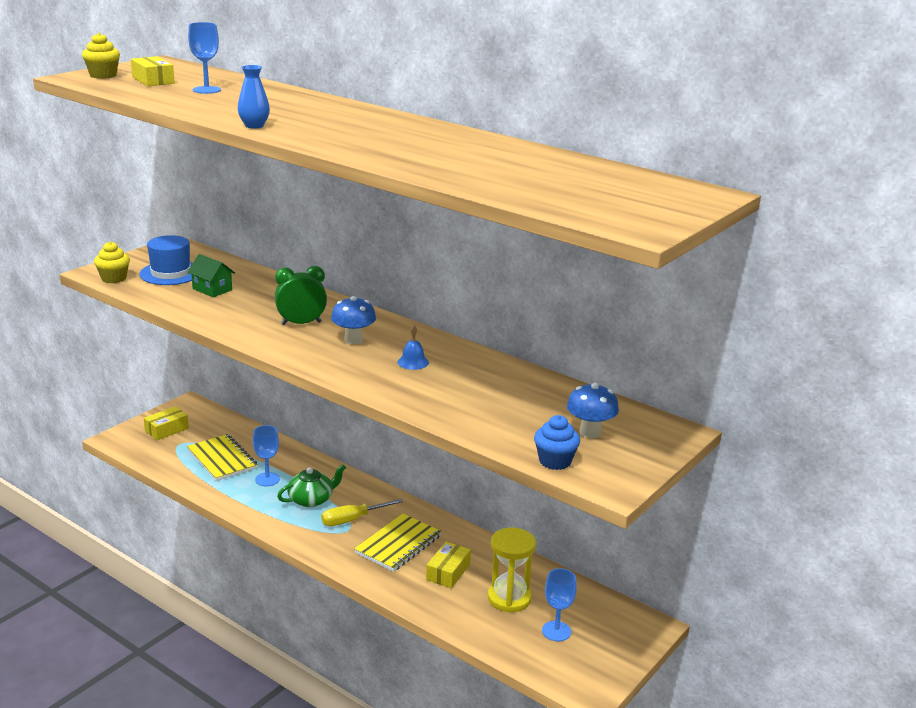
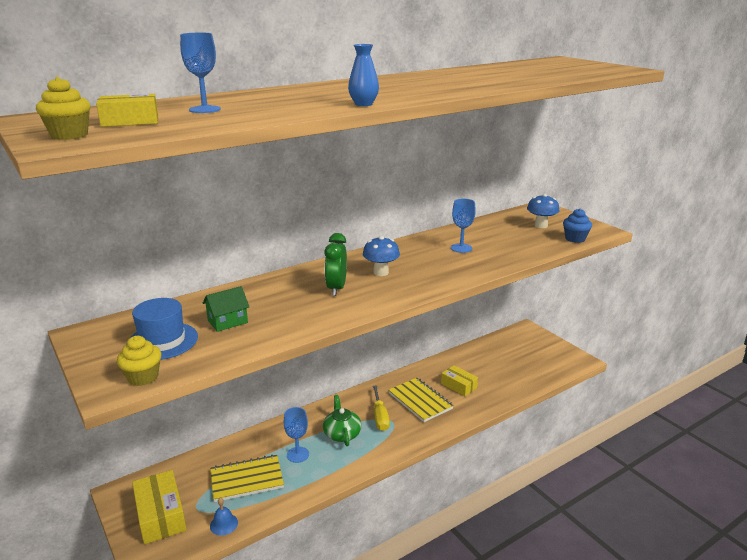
camera: 70 degrees left, 0 degrees up
yellow box [144,406,189,440] -> yellow box [132,470,187,544], size x1.55
blue bell [398,326,429,370] -> blue bell moved to [210,498,238,536]
yellow hourglass [488,528,536,612] -> none
blue goblet [542,568,577,641] -> blue goblet moved to [451,199,476,253]

